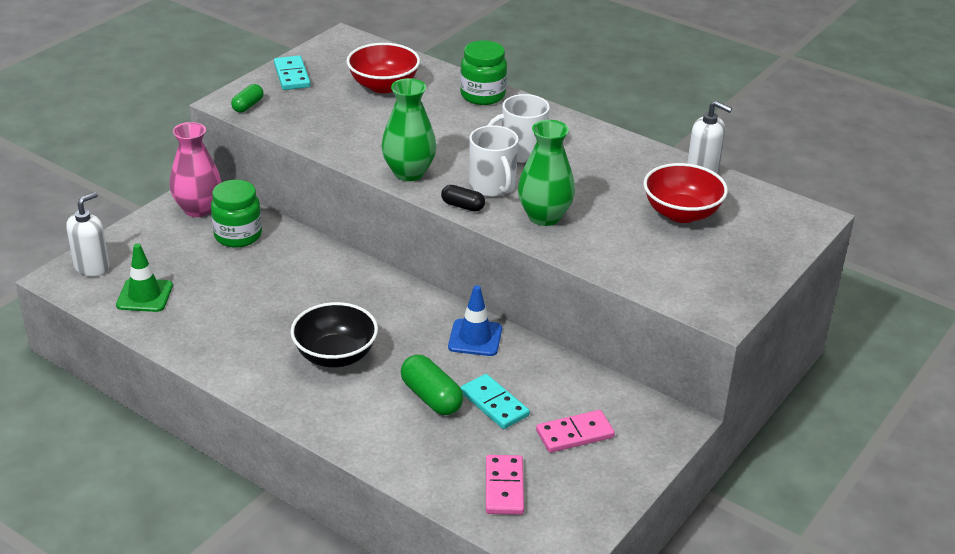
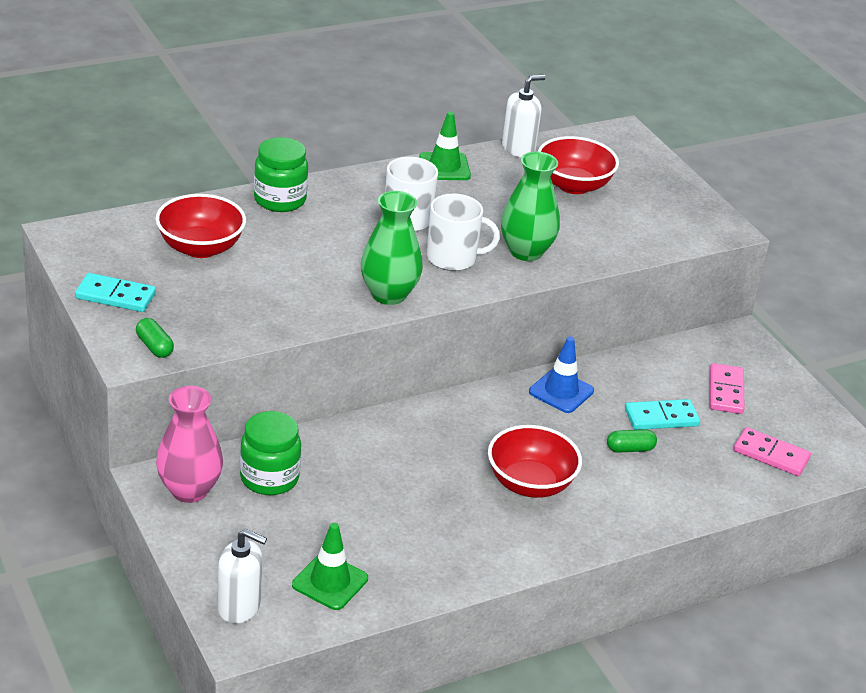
camera: 65 degrees left, 0 degrees up
white soap dispenser [66,192,109,277] -> white soap dispenser turned 135 degrees clockwise [218,529,267,624]
black bowl [291,302,378,368] -> red bowl [488,425,582,498]
green capsule [401,355,463,415] -> green capsule [607,429,657,453], size x0.61
black capsule [441,185,485,212] -> none
none -> green traffic cone [419,112,471,180]

